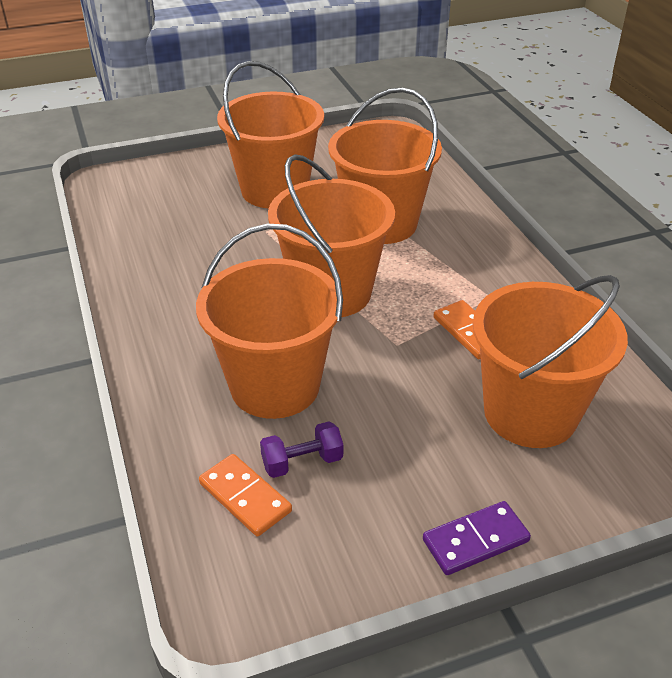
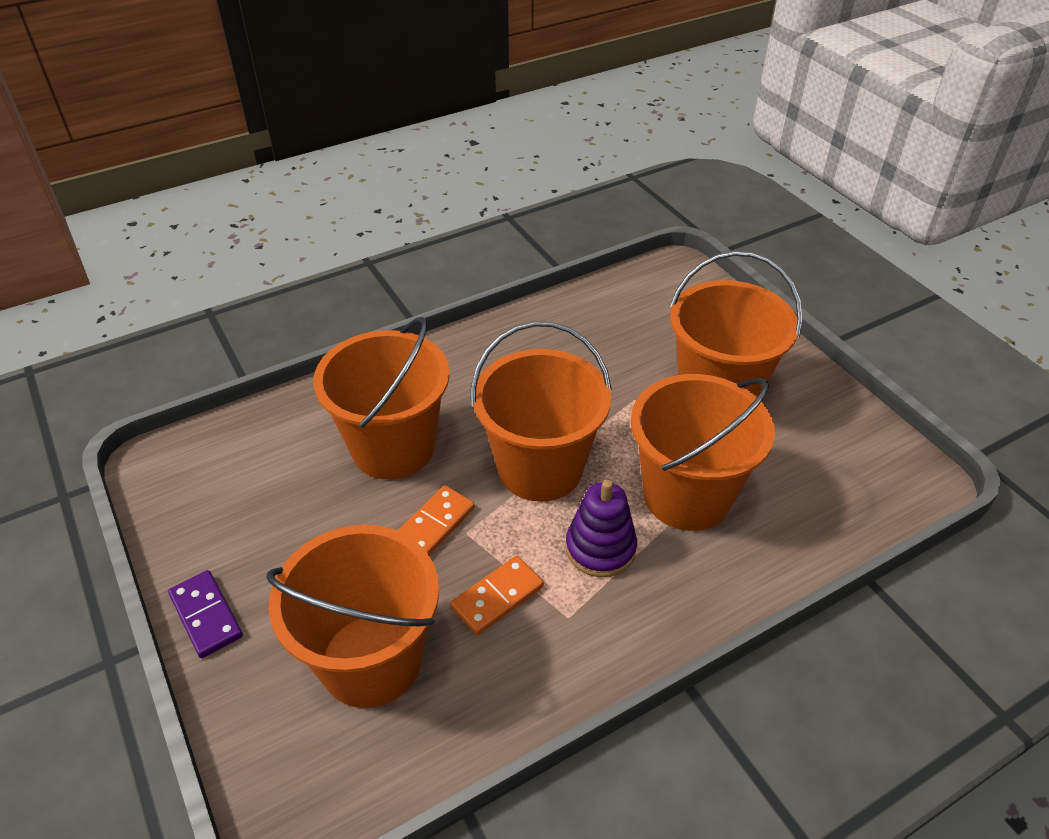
camera: 80 degrees right, 5 degrees up
orange domino [199,454,292,537] -> orange domino moved to [398,485,475,555]
purple dumbbell [260,421,343,478] -> none
none -> purple stacking toy [565,480,637,577]

